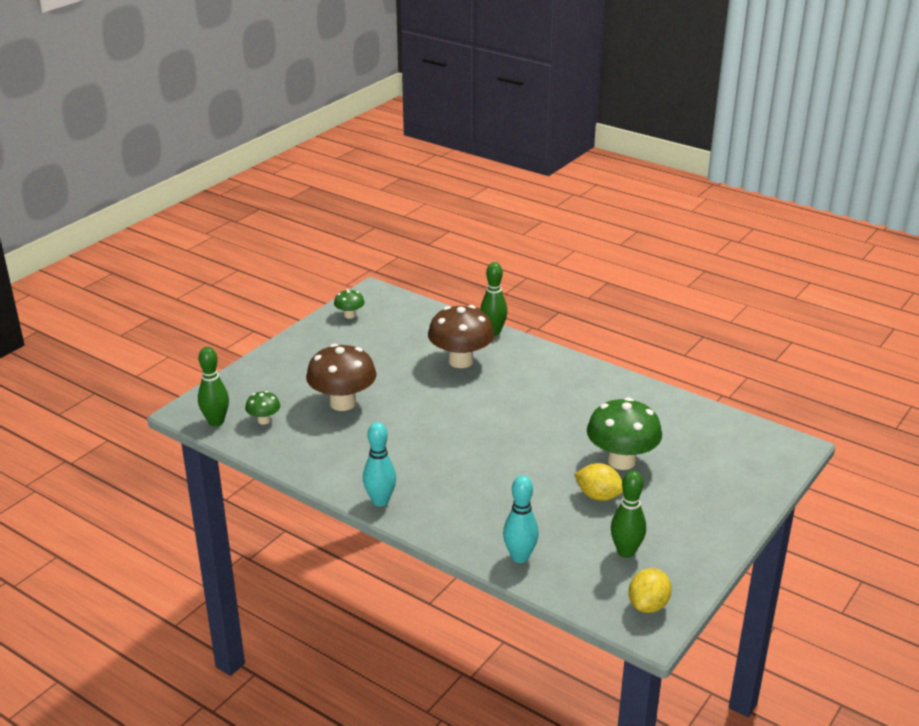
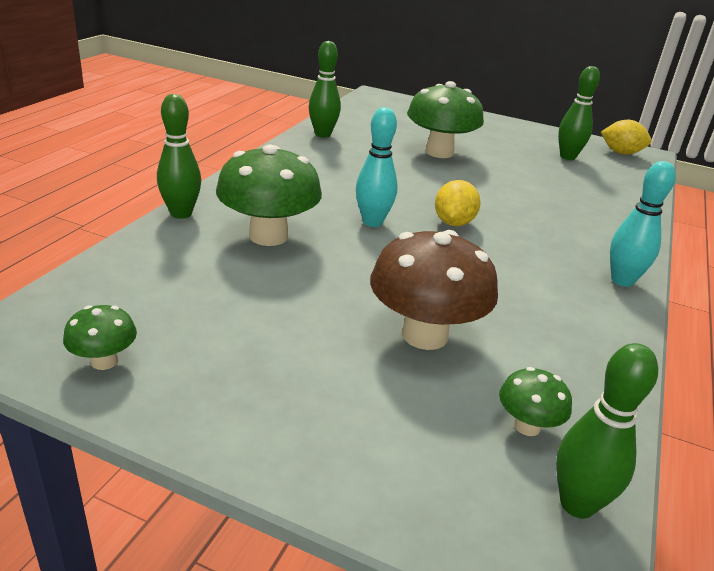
camera: 105 degrees left, 0 degrees up
brown mushroom [428,305,494,368] -> green mushroom [216,145,322,246]
turquoise bowling pin [503,475,539,563] -> turquoise bowling pin moved to [356,107,398,227]
yellow lemon [575,463,623,501] -> yellow lemon moved to [435,180,481,226]
none -> green bowling pin [309,41,341,138]

